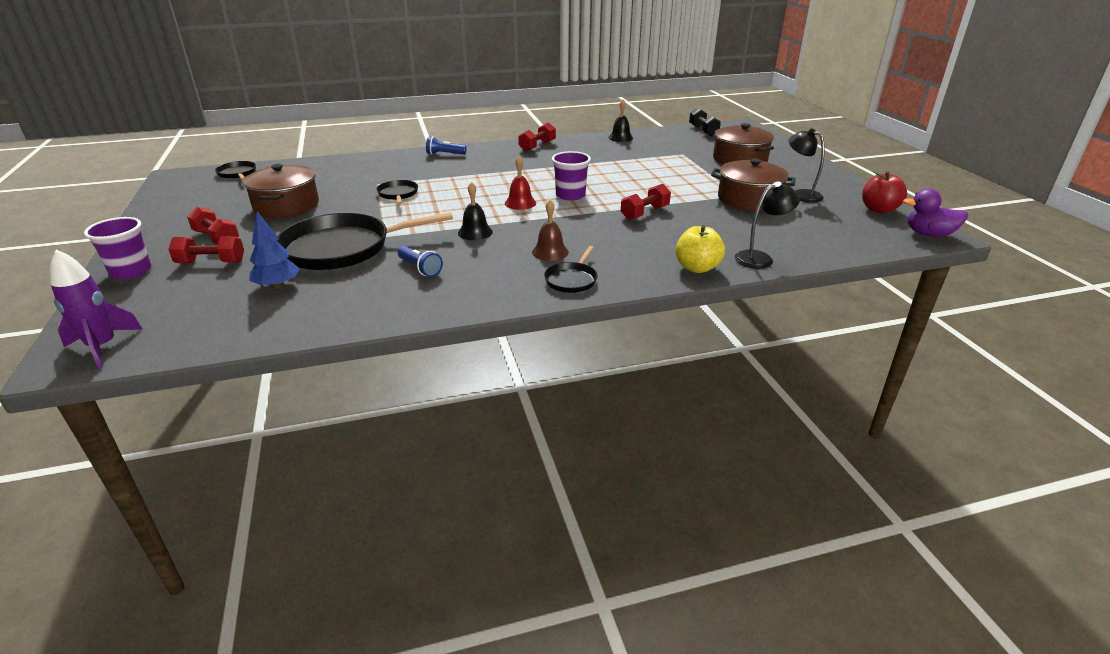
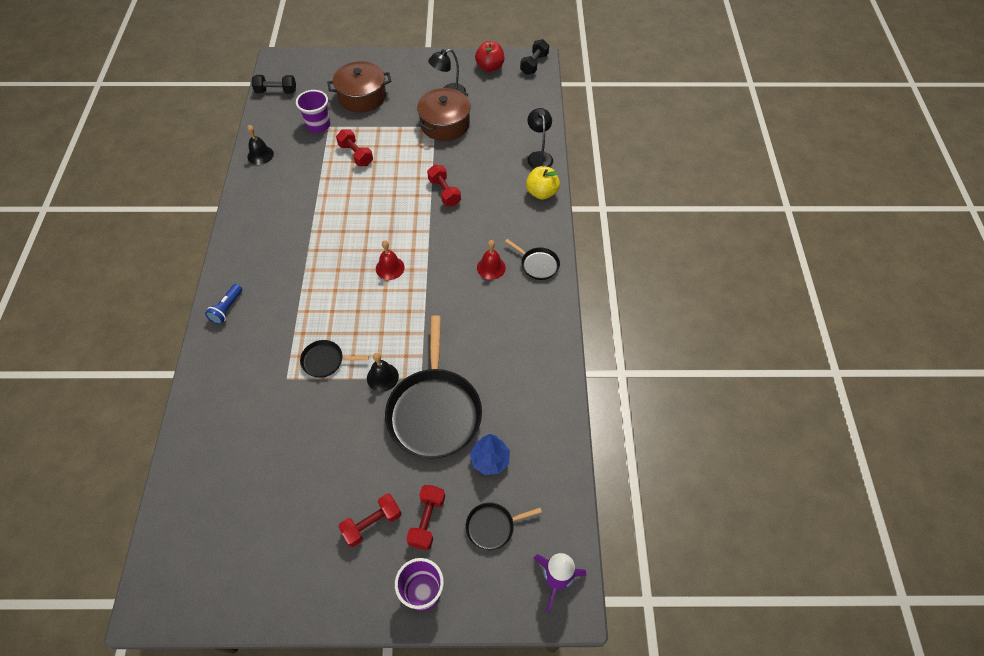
camera: 75 degrees left, 25 degrees up
black pan [215,161,256,180] -> black pan moved to [466,502,542,551]
brown pot [243,164,319,217] -> none
blue flashlight [398,246,443,277] -> none
black bell [458,182,493,240] -> black bell moved to [367,353,399,392]
red dumbbell [518,122,556,151] -> red dumbbell moved to [336,129,373,166]
brown bell [532,200,569,261] -> red bell [477,240,506,280]
purple cup [552,151,591,201] -> purple cup moved to [296,90,330,133]
purple duck [903,189,968,237] -> black dumbbell [520,39,549,75]

